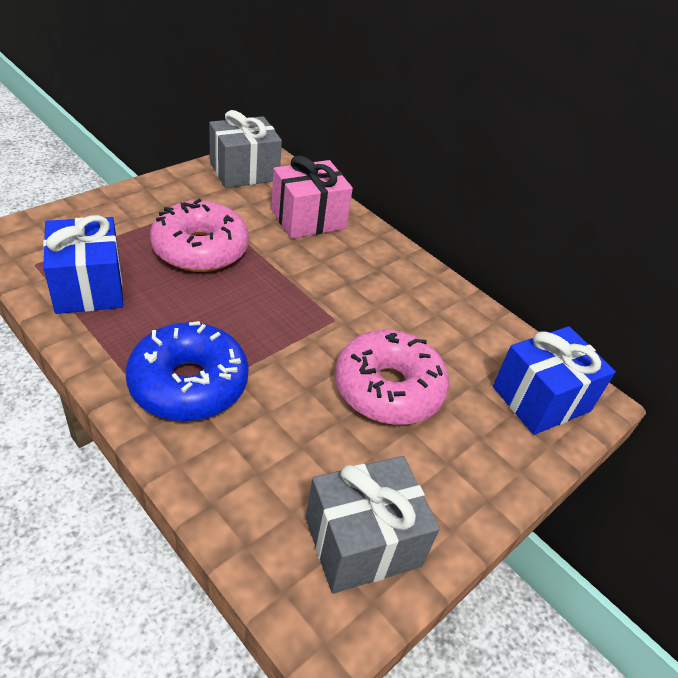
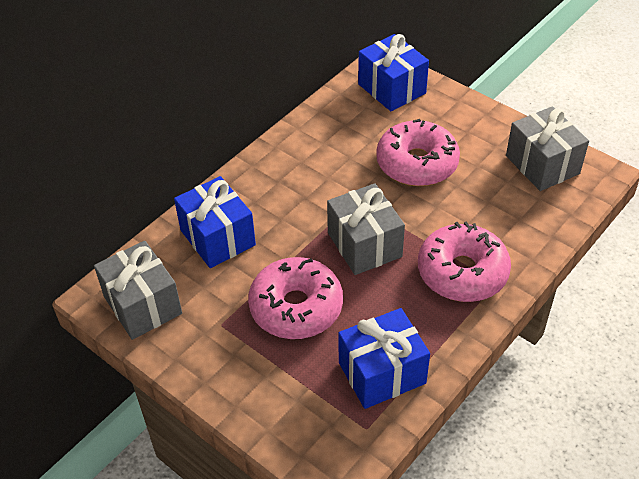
camera: 90 degrees left, 5 degrees up
blue donut [125,321,249,421] -> pink donut [418,221,511,302]
pink gift [271,155,353,239] -> blue gift [174,176,256,268]
none -> grey gift [327,183,405,275]

